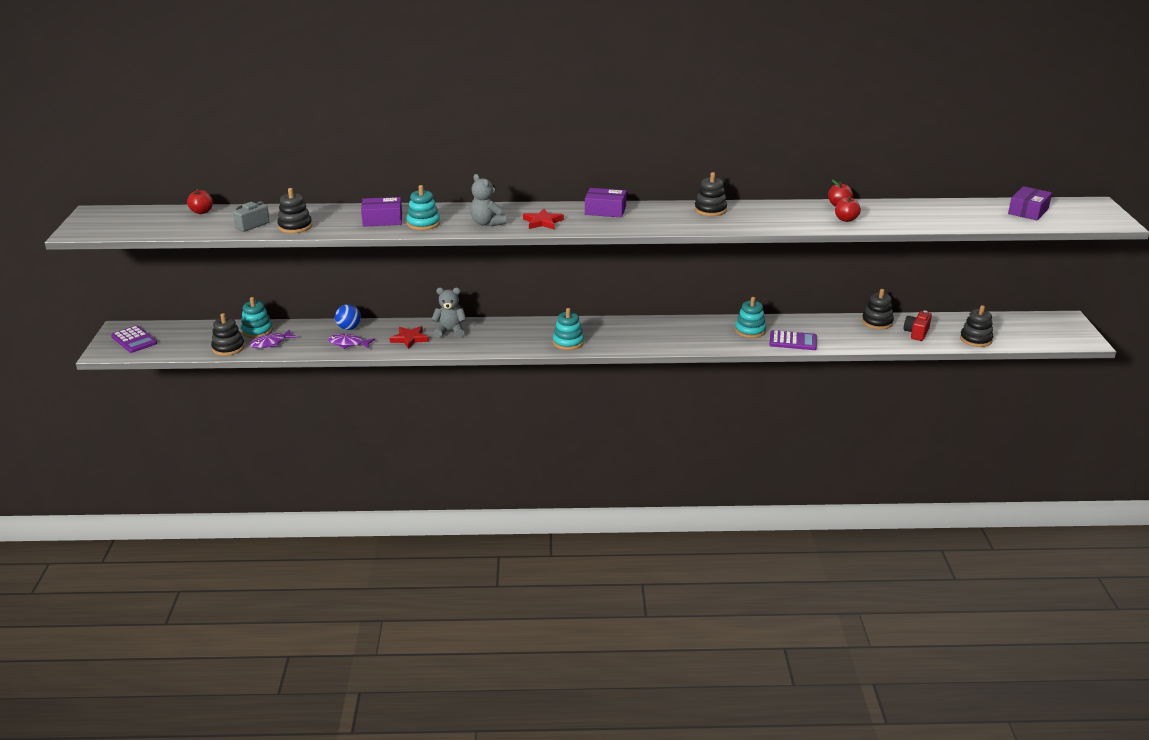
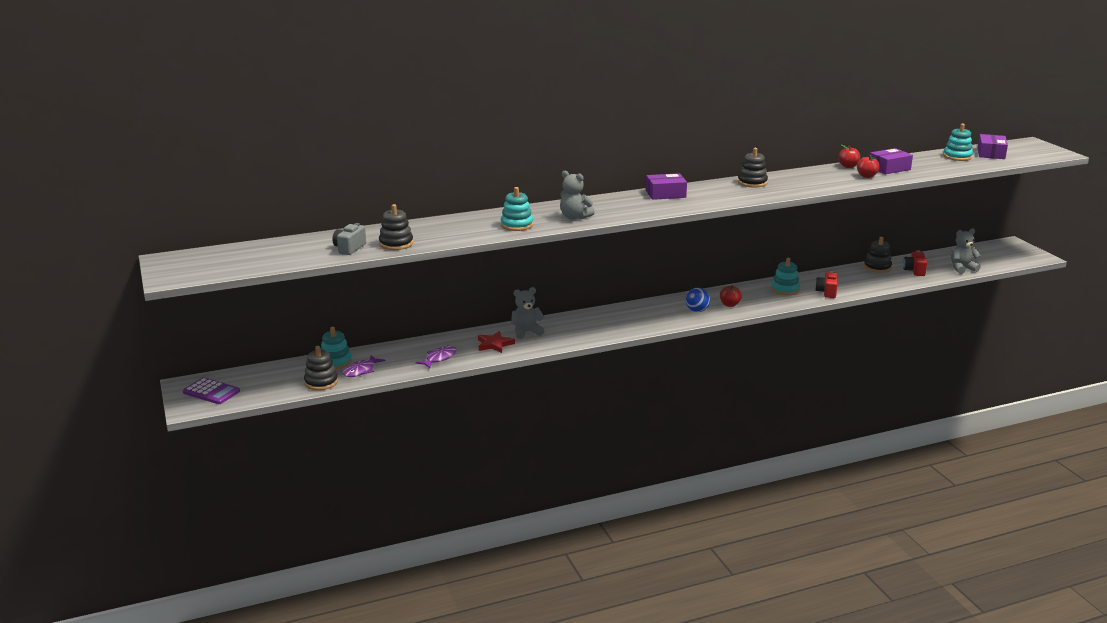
camera: 20 degrees left, 5 degrees down
red apple [187,189,213,214] -> red apple moved to [720,285,742,307]
purple fish [328,334,375,349] -> purple fish turned 135 degrees clockwise [415,345,457,369]
blue ball [335,304,361,330] -> blue ball moved to [686,288,710,312]
purple box [361,197,402,227] -> purple box moved to [870,148,913,174]
red star [523,209,564,230] -> none
turquoise stacking toy [553,308,584,350] -> turquoise stacking toy moved to [943,124,973,161]
purple calculator [769,330,817,350] -> red camera [815,271,838,298]
black stacking toy [960,305,993,347] -> grey teddy bear [951,228,981,274]

